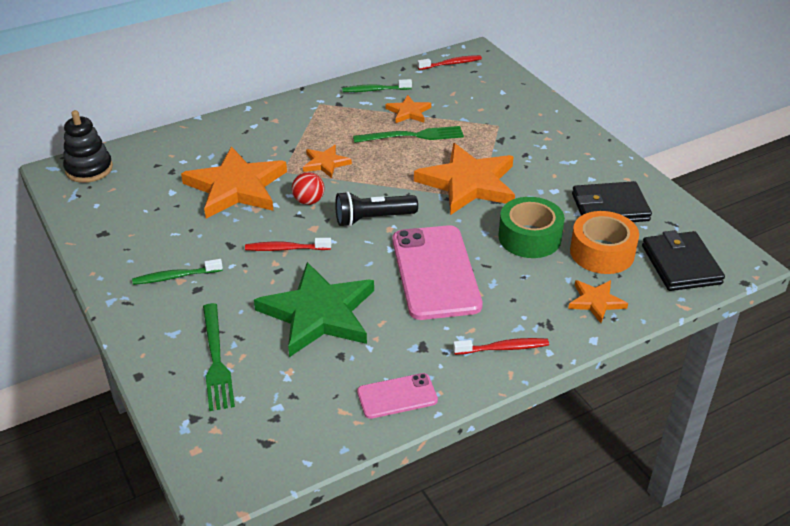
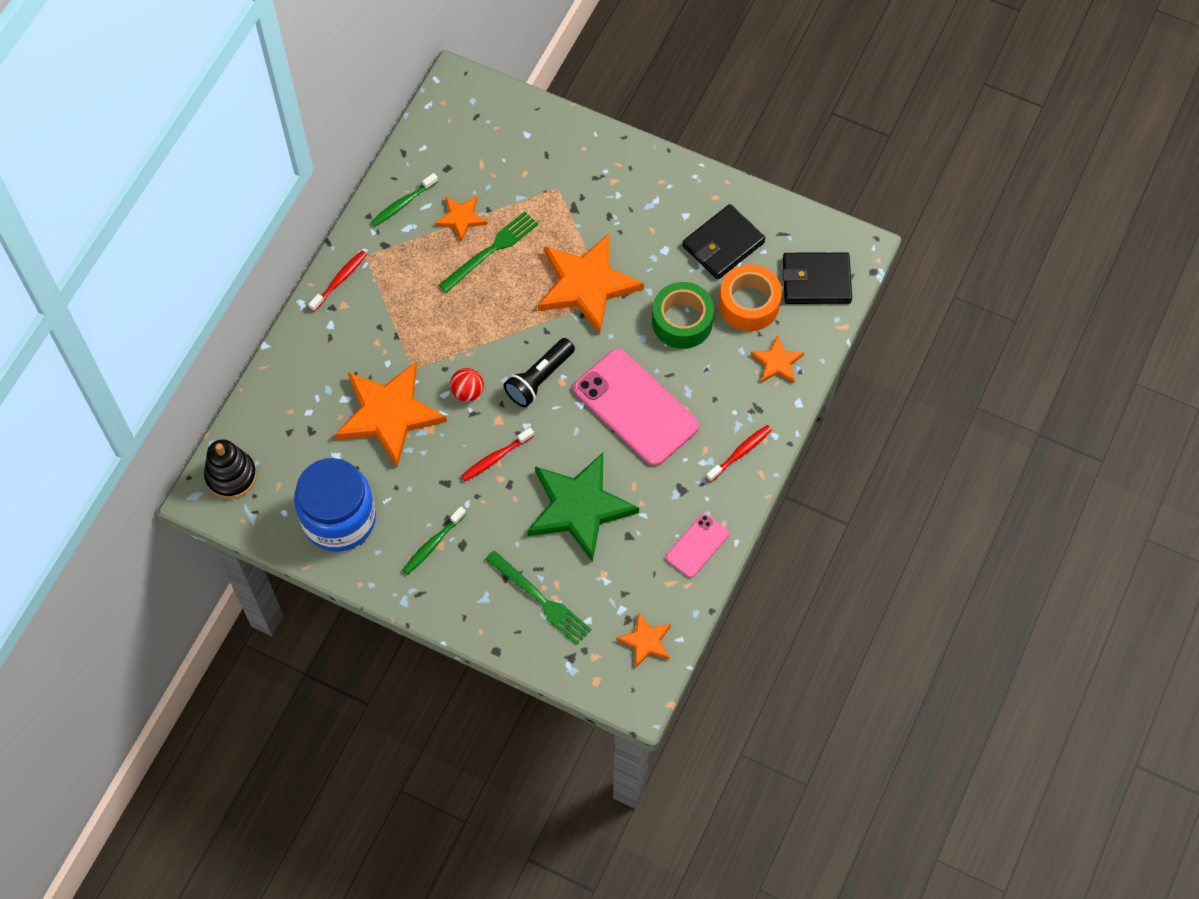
camera: 35 degrees left, 25 degrees up
orange star [303,145,352,178] -> orange star moved to [616,612,671,668]
red toothbrush [417,55,482,70] -> red toothbrush moved to [308,251,367,312]
black wallet [642,230,725,291] -> black wallet turned 45 degrees counterclockwise [782,252,852,304]
none -> blue jar [294,458,376,552]

